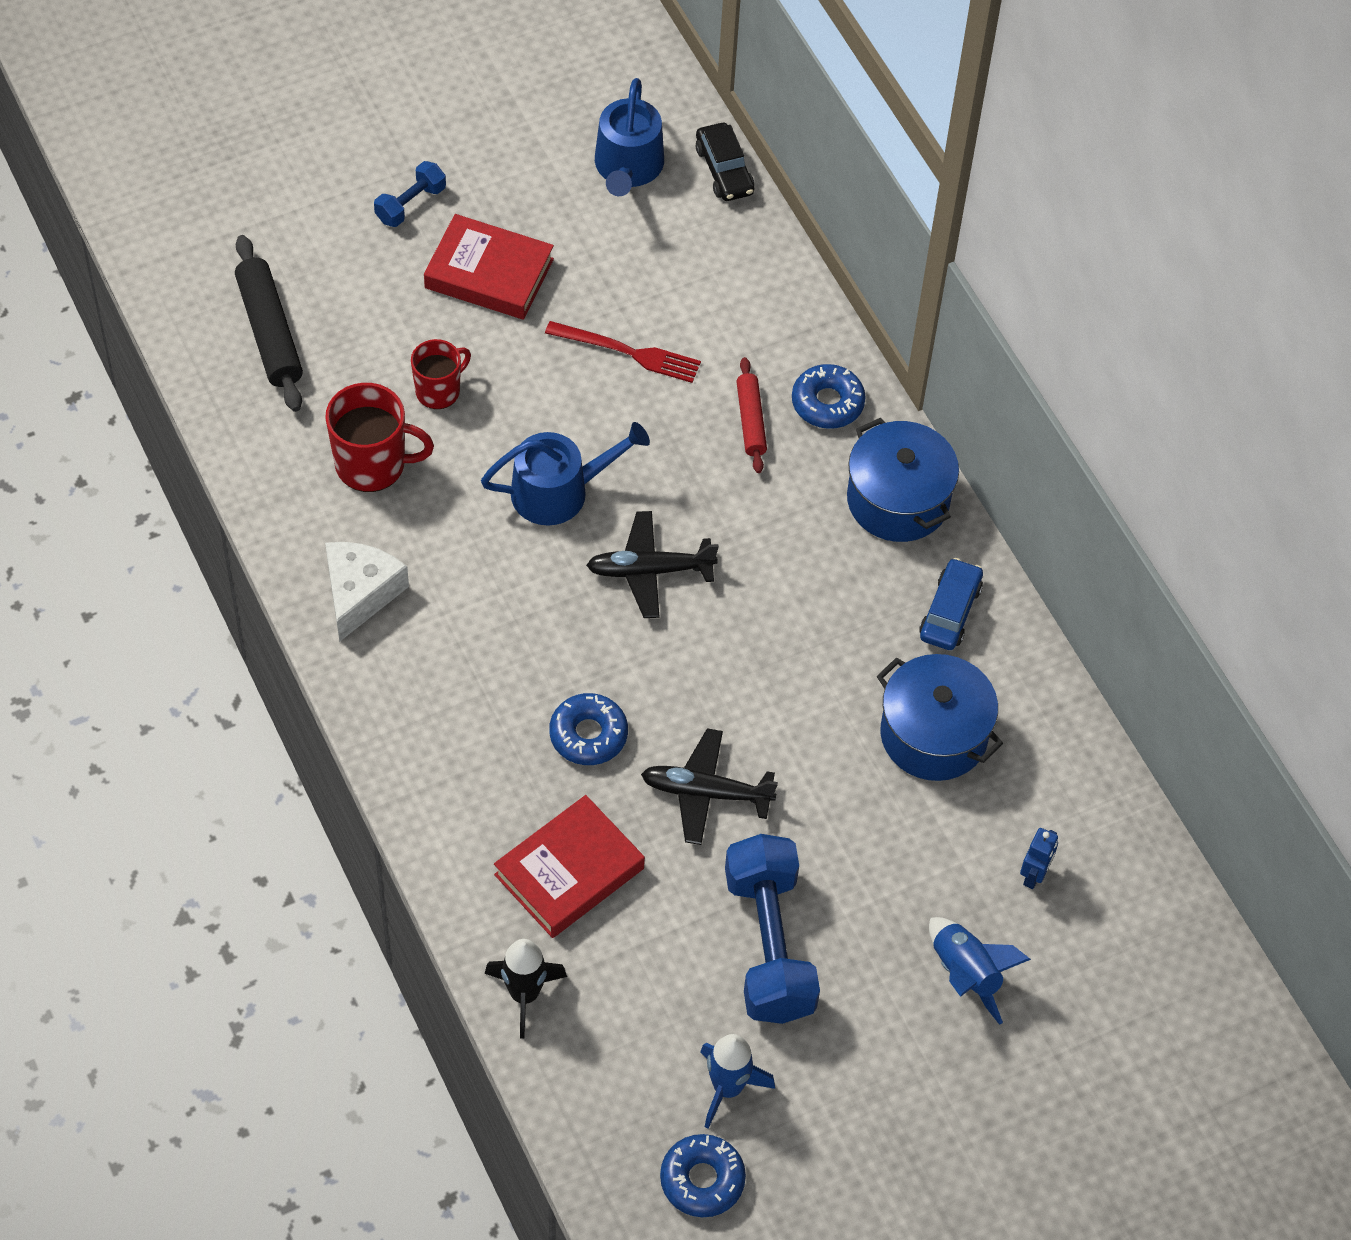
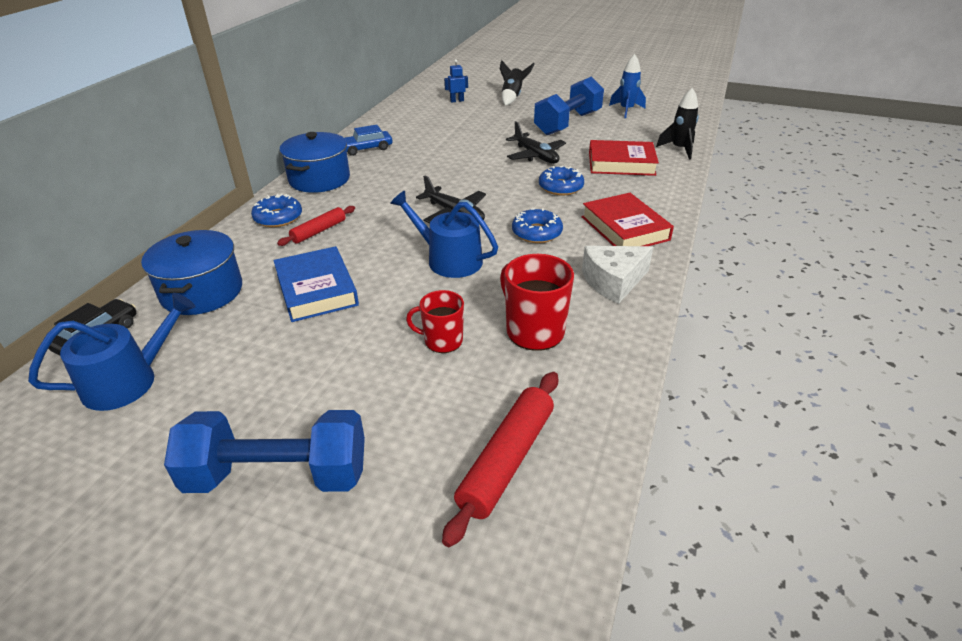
camera: 130 degrees left, 20 degrees down
black rolling pin [235,235,303,412] -> red rolling pin [442,372,558,547]
blue dumbbell [374,161,446,227] -> blue dumbbell [164,410,365,493], size x2.04
red book [424,214,554,320] -> red book moved to [582,193,674,246]
red fork [545,321,701,383] -> blue book [273,246,359,322]
blue donut [660,1134,746,1217] -> blue donut moved to [512,208,563,243]
blue pot [877,654,1003,781] -> blue pot moved to [141,230,242,315]
blue rocket [929,917,1031,1025] -> black rocket [500,60,535,105]

